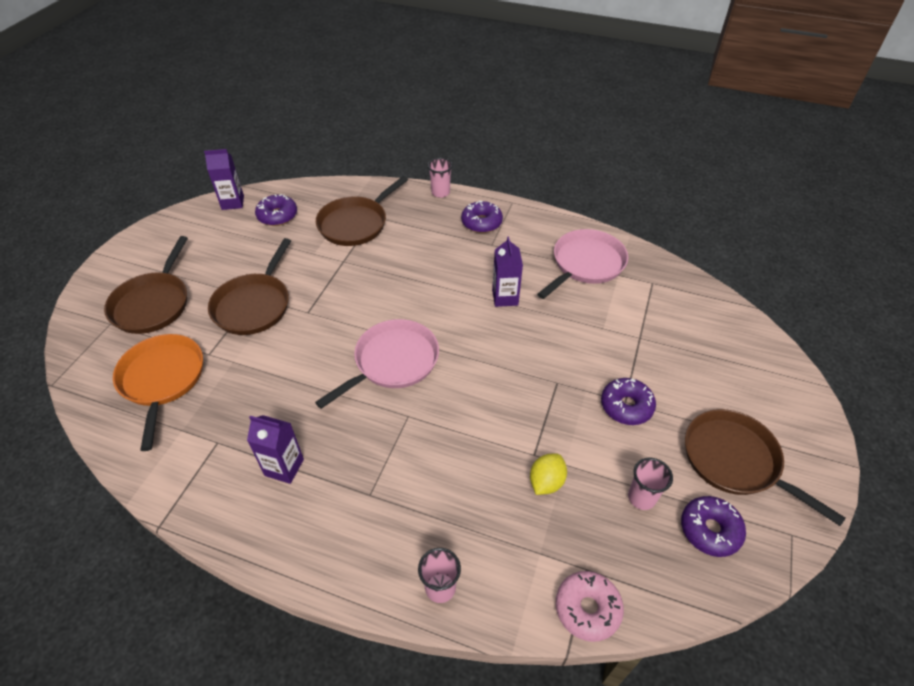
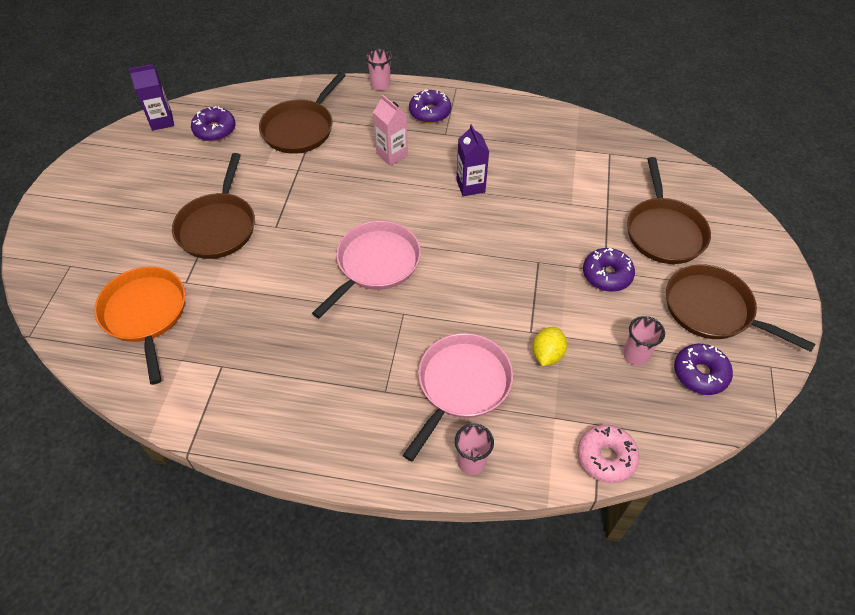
camera: 10 degrees left, 5 degrees up
brown pan [104,236,188,334] -> brown pan moved to [627,157,711,264]
purple carton [247,415,304,484] -> none
pink pan [537,229,628,299] -> pink pan moved to [403,333,513,462]
none -> pink carton [373,94,408,166]

